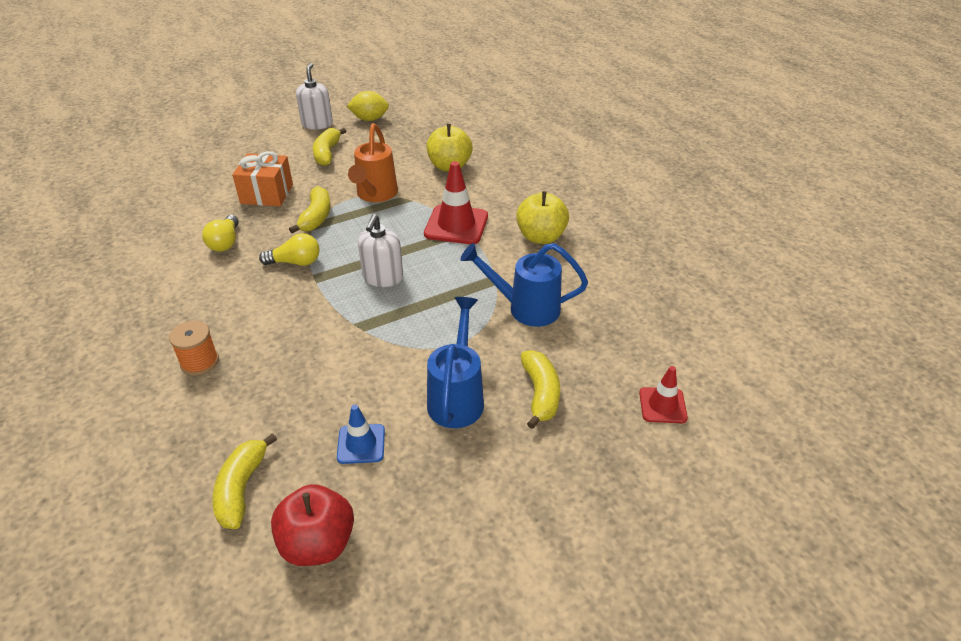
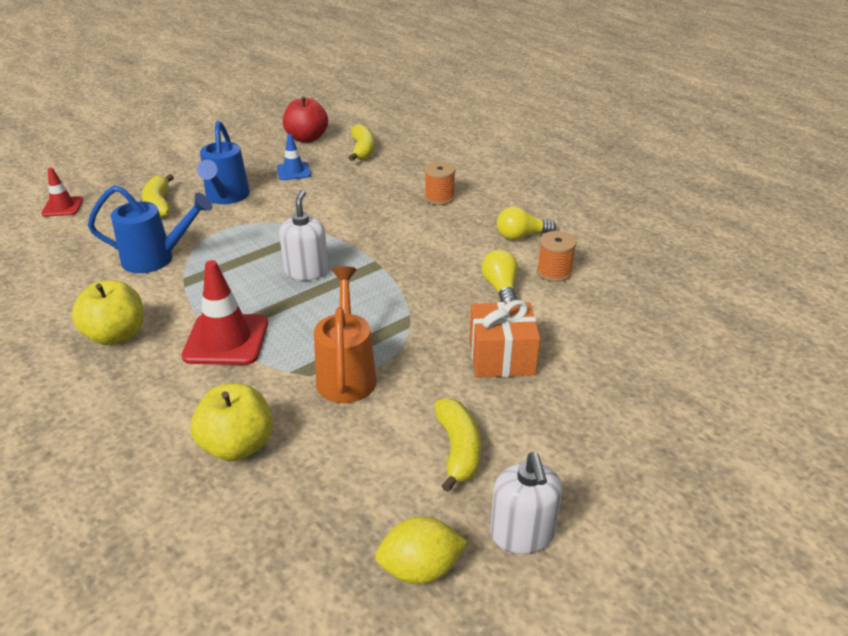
camera: 170 degrees right, 5 degrees down
yellow light bulb [259,233,319,266] -> yellow light bulb moved to [497,207,556,240]
yellow banana [289,186,331,234] -> none
none -> orange spool [537,231,576,282]

